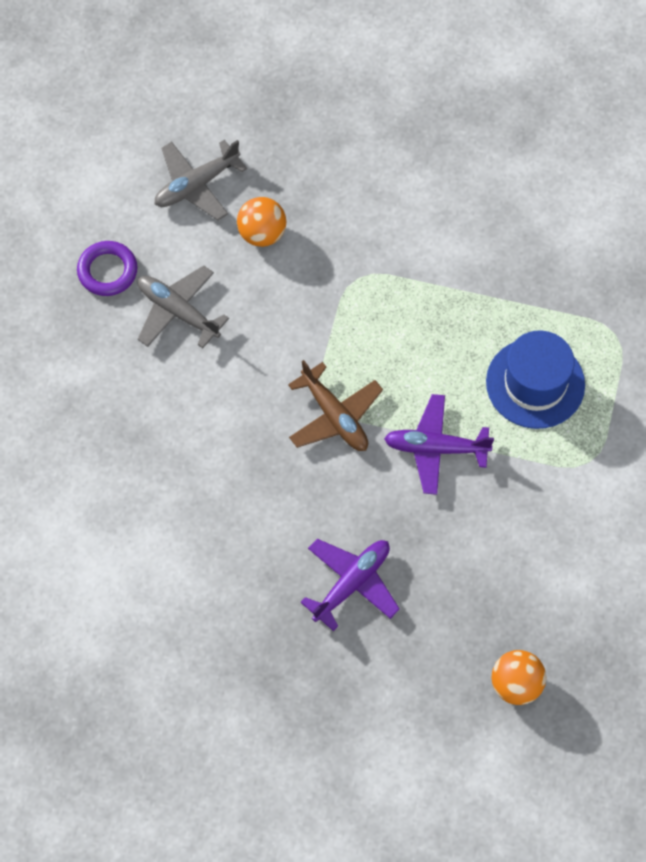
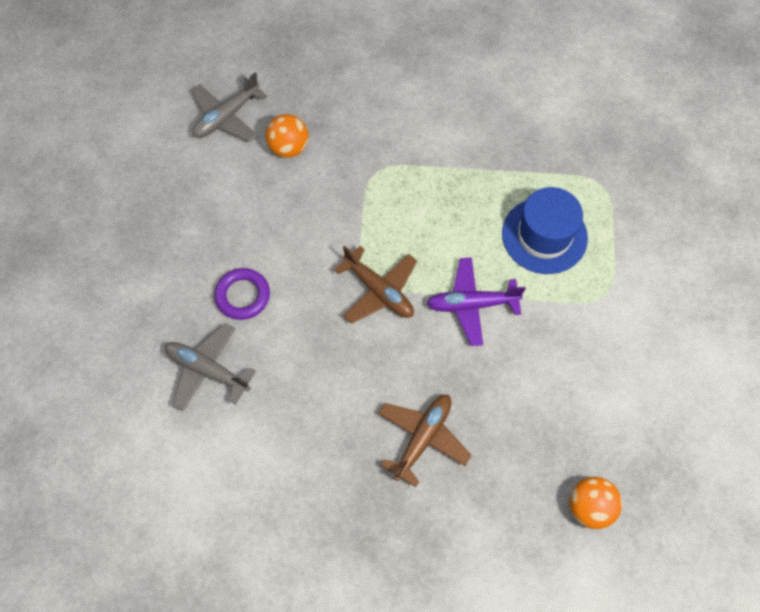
camera: 10 degrees left, 0 degrees up
purple ring [77,241,138,296] -> purple ring moved to [214,268,270,320]
grey plane [138,266,229,348] -> grey plane moved to [165,323,256,411]
purple plane [300,539,400,631] -> brown plane [378,395,472,487]

